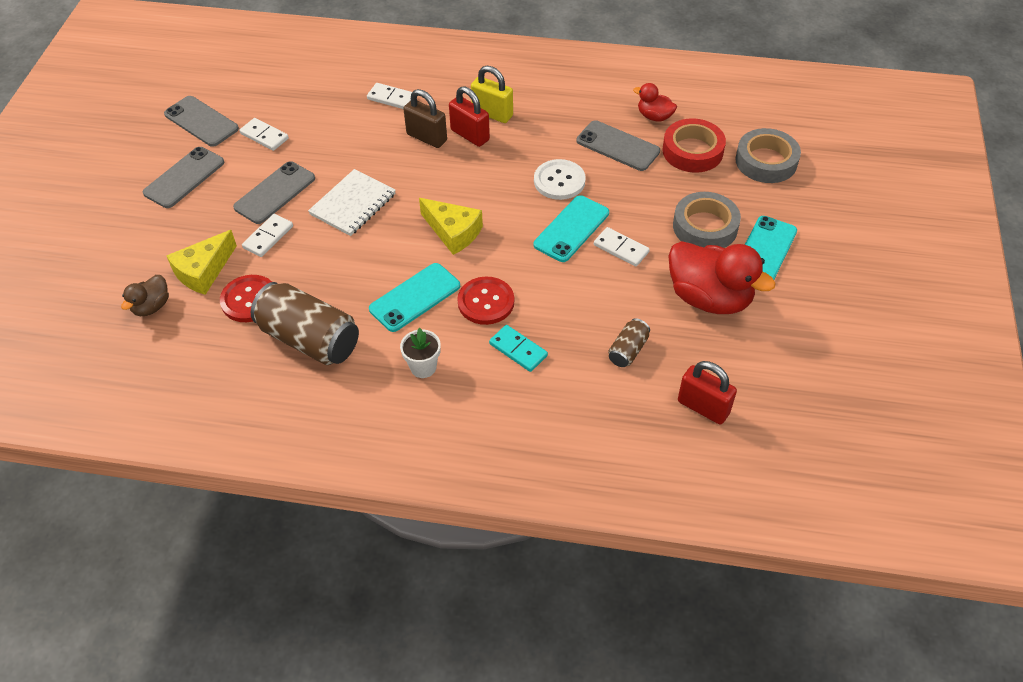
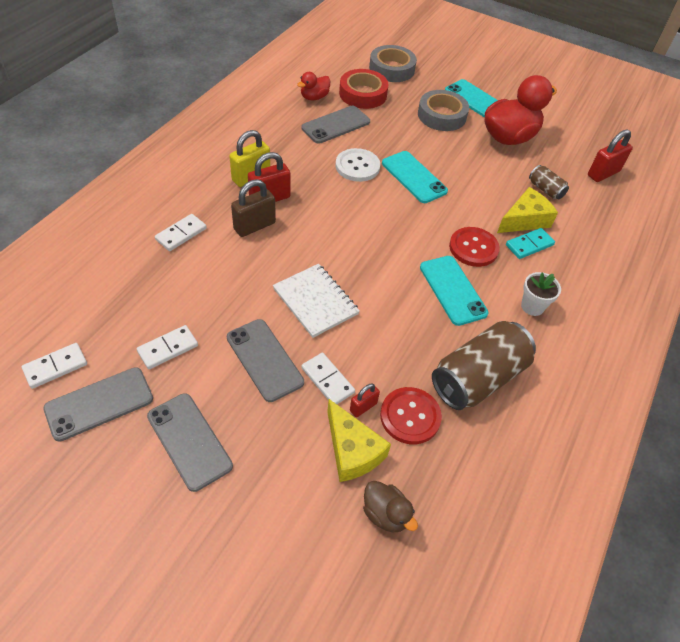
camera: 75 degrees left, 0 degrees up
yellow cheese [419,198,483,255] -> yellow cheese moved to [497,187,558,233]
white domino [594,227,650,267] -> white domino moved to [22,343,87,389]
none -> red padlock [350,383,380,417]

